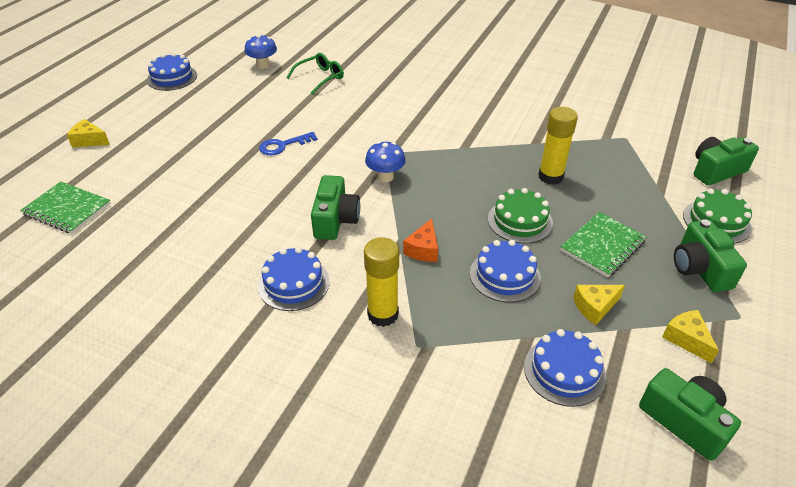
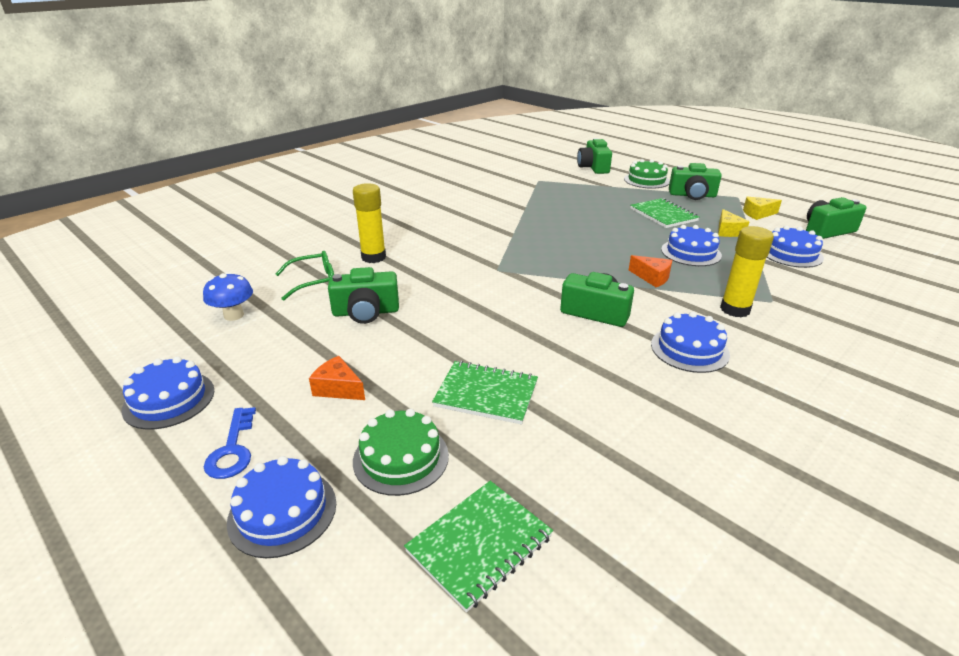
camera: 70 degrees left, 10 degrees down
yellow cheese [67,119,110,148] -> blue cake [227,456,336,558]
blue key [259,132,318,156] -> blue key moved to [204,407,256,479]
green glasses [287,53,344,95] -> green glasses turned 90 degrees clockwise [276,251,334,301]
blue mushroom [365,141,406,182] -> none
green cake [488,188,553,244] -> green cake moved to [353,409,449,496]
yellow glue stick [538,107,578,185] -> yellow glue stick moved to [353,183,386,263]
none -> orange cheese [309,356,365,400]
none -> green camera [328,267,399,324]
none -> green notebook [432,361,538,424]

